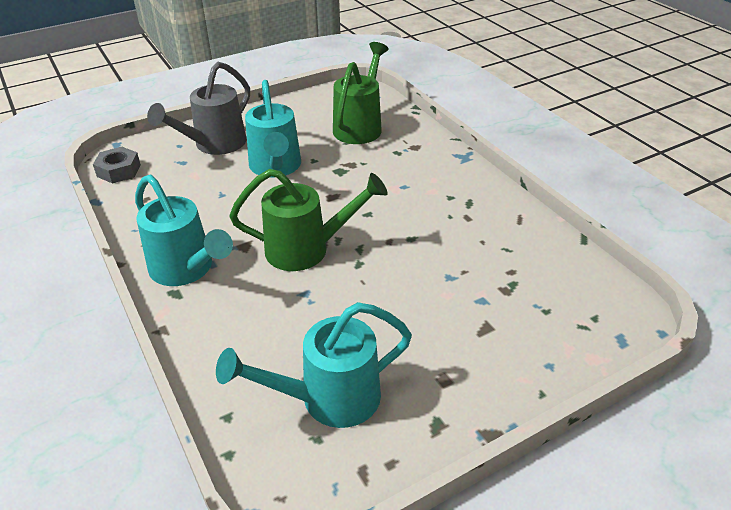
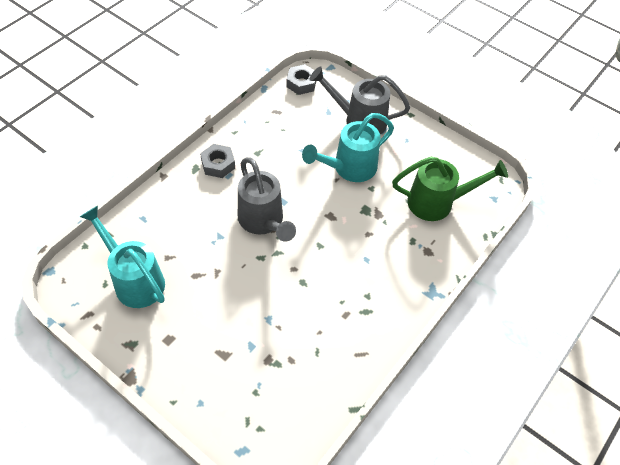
camera: 65 degrees right, 15 degrees up
turquoise watering can [135,175,233,286] -> grey nut [200,144,235,178]
green watering can [229,169,388,271] -> grey watering can [238,157,296,242]

